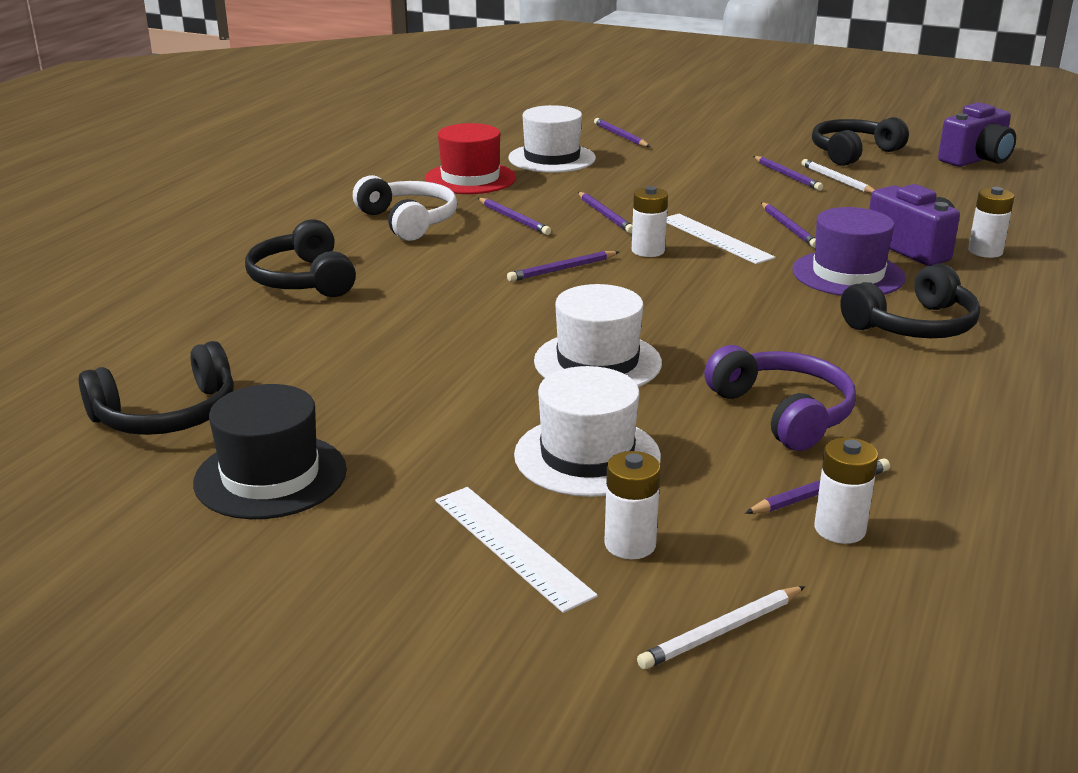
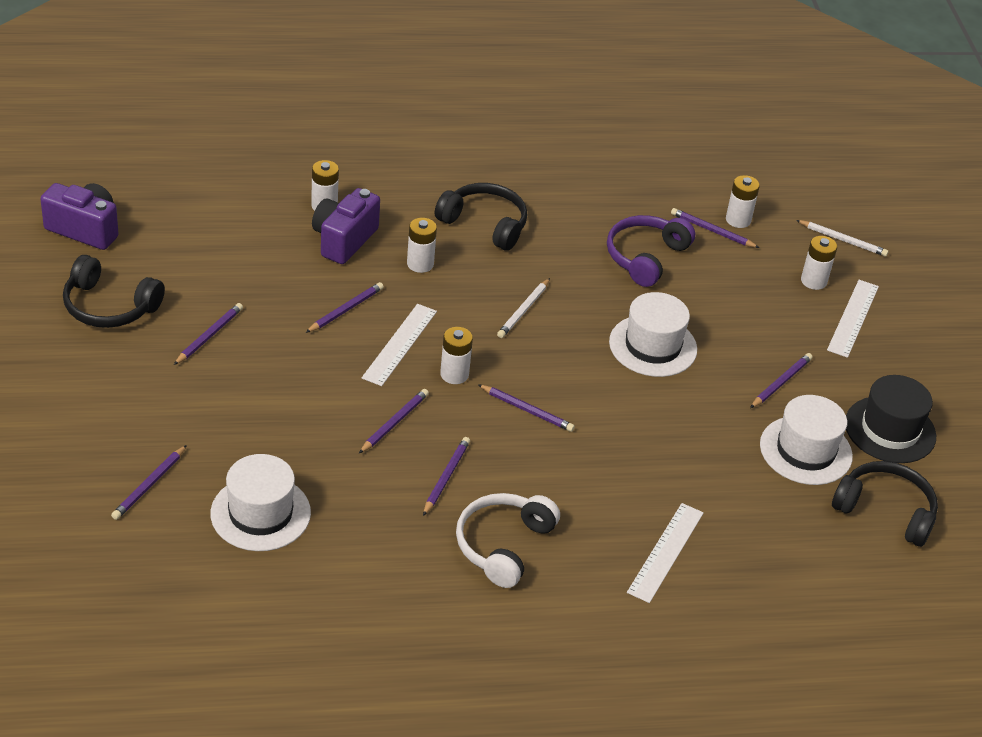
camera: 125 degrees left, 15 degrees up
black headphones [245,219,356,297] -> white ruler [627,503,704,603]
red hat [425,123,516,194] -> none
white hat [514,366,661,497] -> white hat moved to [760,395,853,485]
purple hat [792,207,906,296] -> white battery [407,218,437,273]
white pencil [801,159,875,193] -> white pencil moved to [497,278,550,338]
none -> purple pencil [750,353,813,408]

